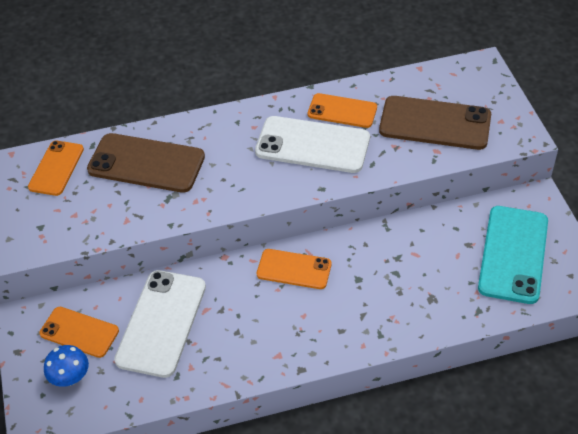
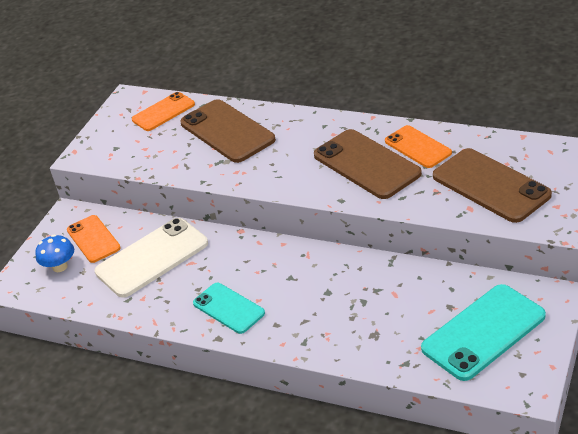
camera: 40 degrees right, 10 degrees down
white phone [255,116,370,173] -> brown phone [314,129,422,199]
orange phone [257,249,331,289] -> none
none -> turquoise phone [193,283,265,334]

